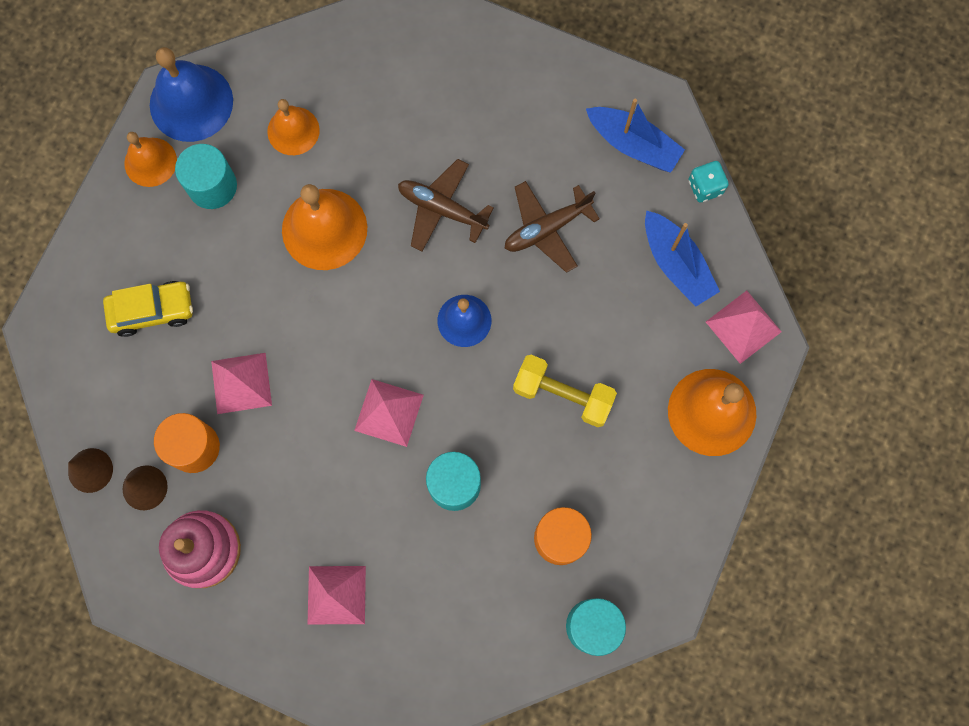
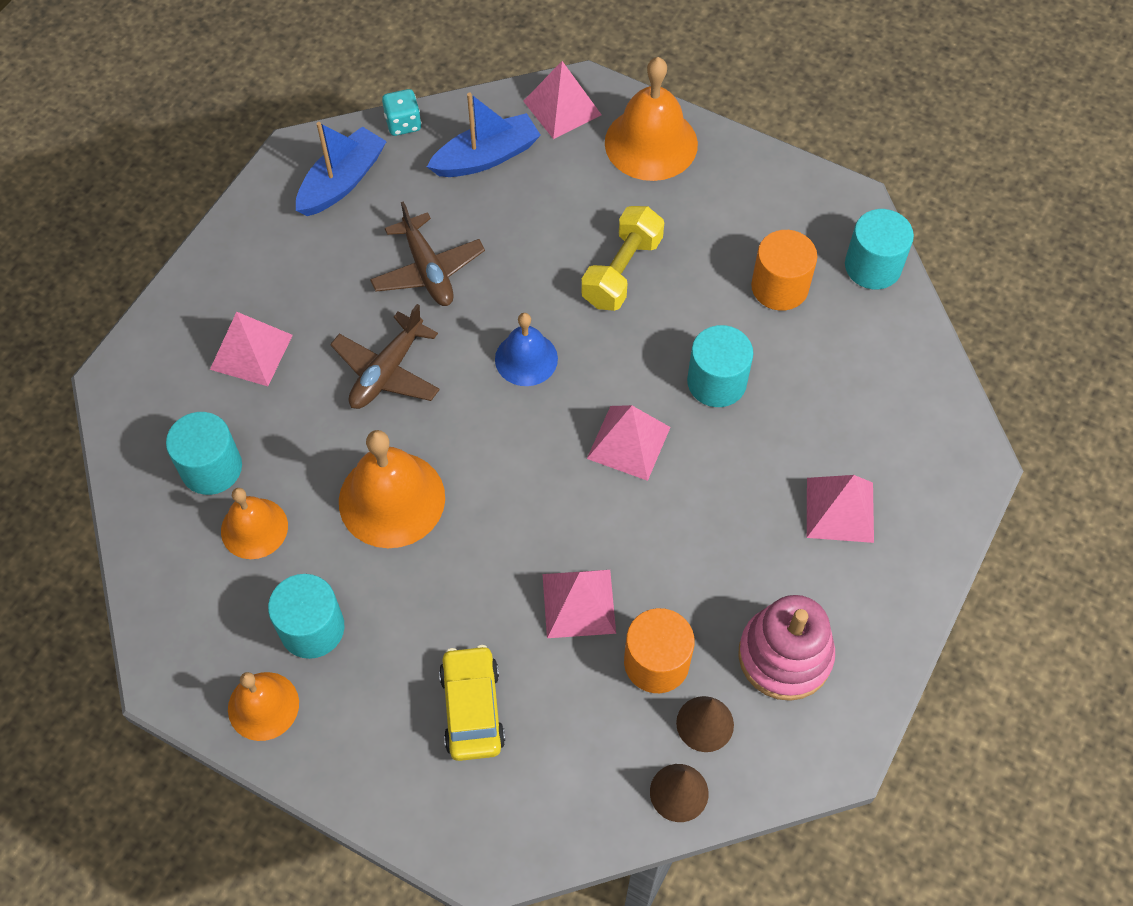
camera: 85 degrees left, 15 degrees down
blue bell [150,47,233,142] -> none
none -> turquoise cylinder [166,412,242,495]
none -> pink pyramid [210,312,293,386]

